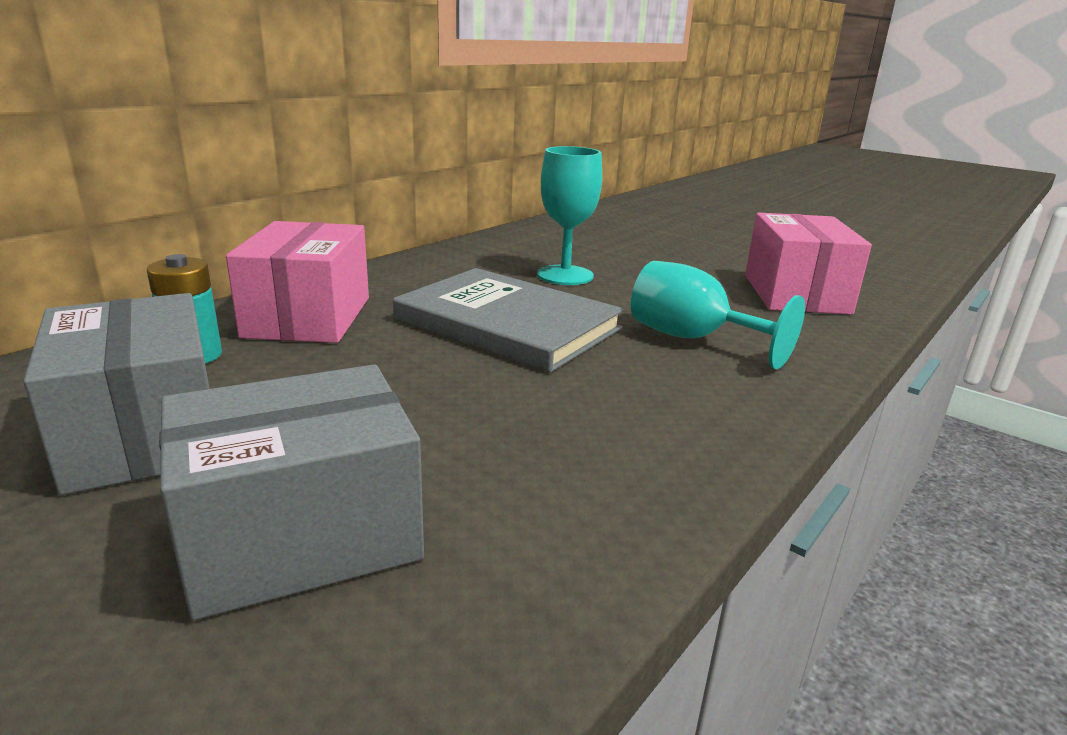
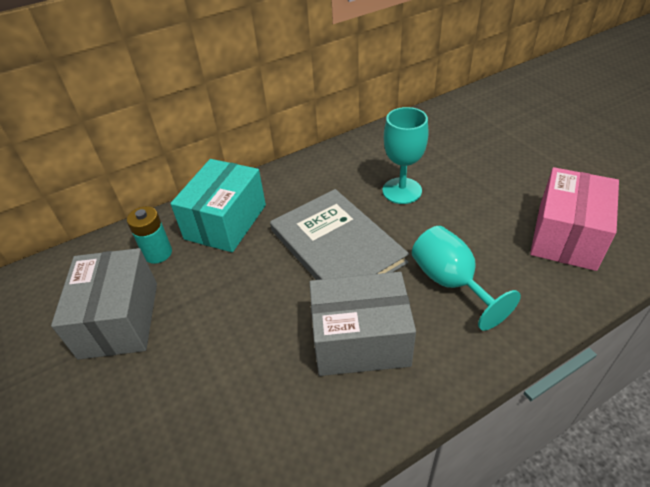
camera: 25 degrees right, 20 degrees up
grey box [159,364,424,620] -> grey box moved to [309,272,416,376]
pink box [226,221,369,343] -> turquoise box [170,159,266,252]

